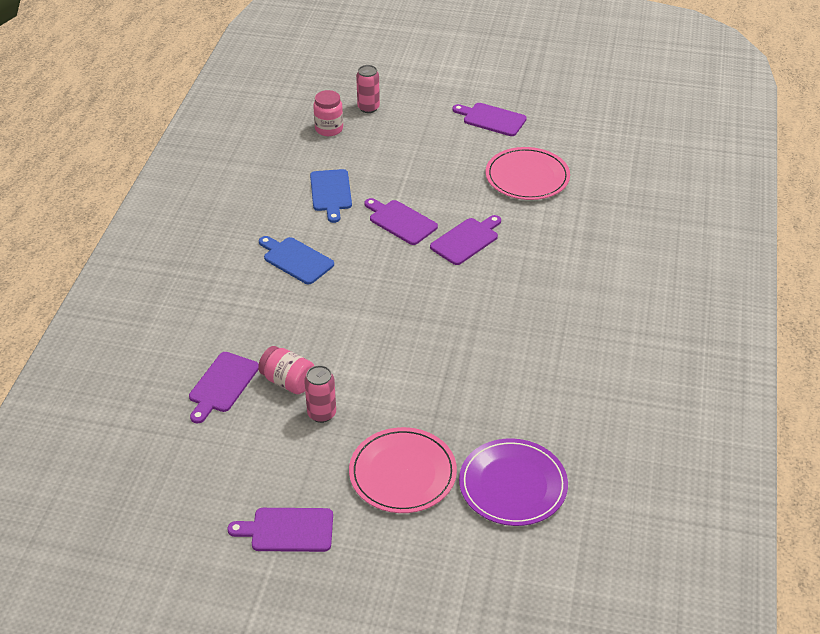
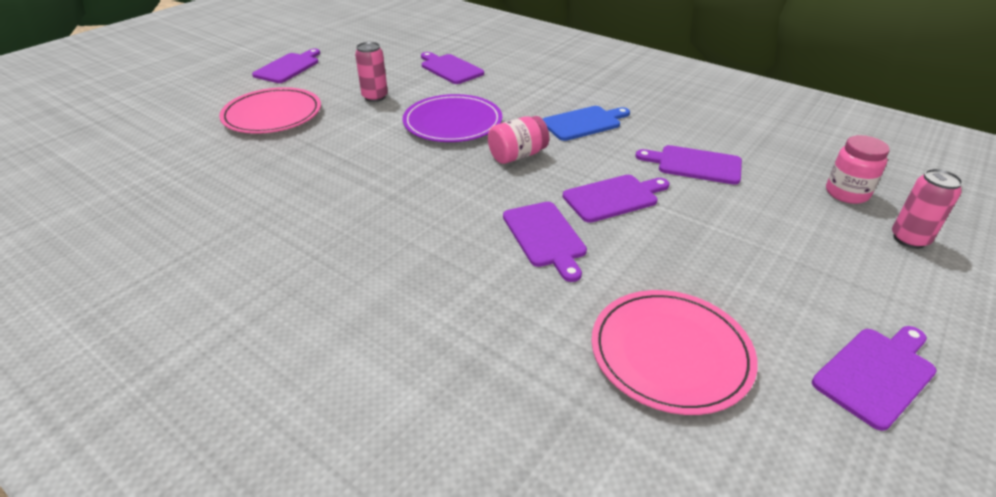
camera: 115 degrees right, 5 degrees down
pink jar [258,346,314,394] -> pink jar moved to [488,116,549,164]
blue cutting board [310,169,352,223] -> purple cutting board [636,145,742,185]
purple plate [459,438,568,526] -> purple plate moved to [402,94,502,142]

